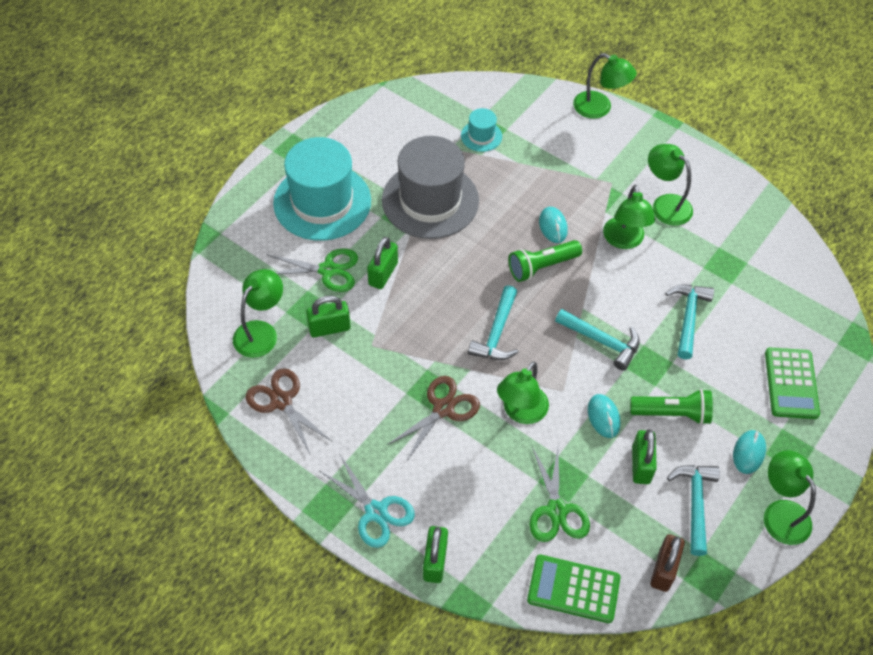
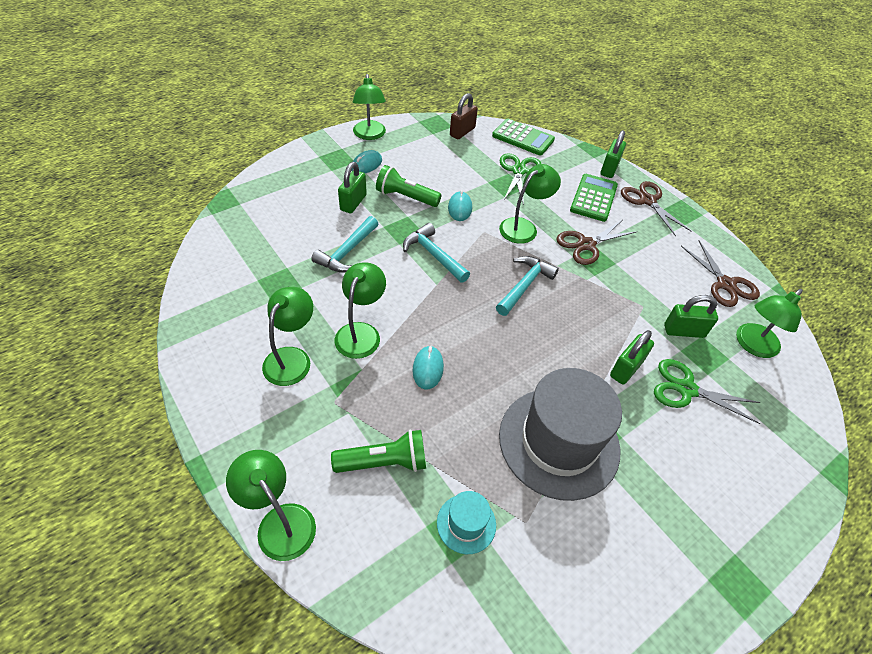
camera: 165 degrees left, 5 degrees down
turquoise hat [273,137,371,241] -> none
turquoise scissors [320,455,415,548] -> brown scissors [621,181,691,236]
green flashlight [509,240,582,282] -> green flashlight moved to [331,430,426,473]
green padlock [632,429,657,484] -> green padlock moved to [338,162,367,213]
green lamp [648,144,693,226] -> green lamp turned 135 degrees counterclockwise [262,287,313,386]
turquoise hammer [667,465,720,556] -> none
green calculator [765,348,820,419] -> green calculator moved to [570,174,618,222]

